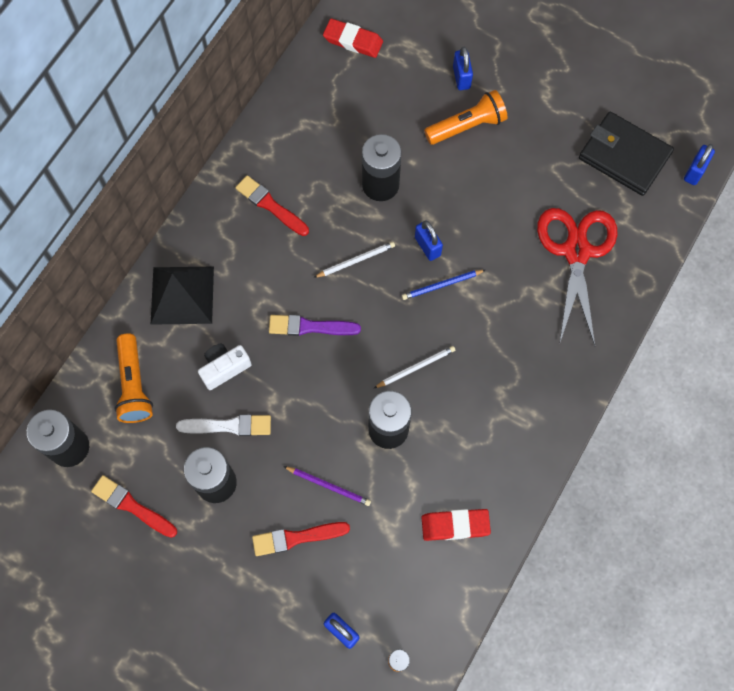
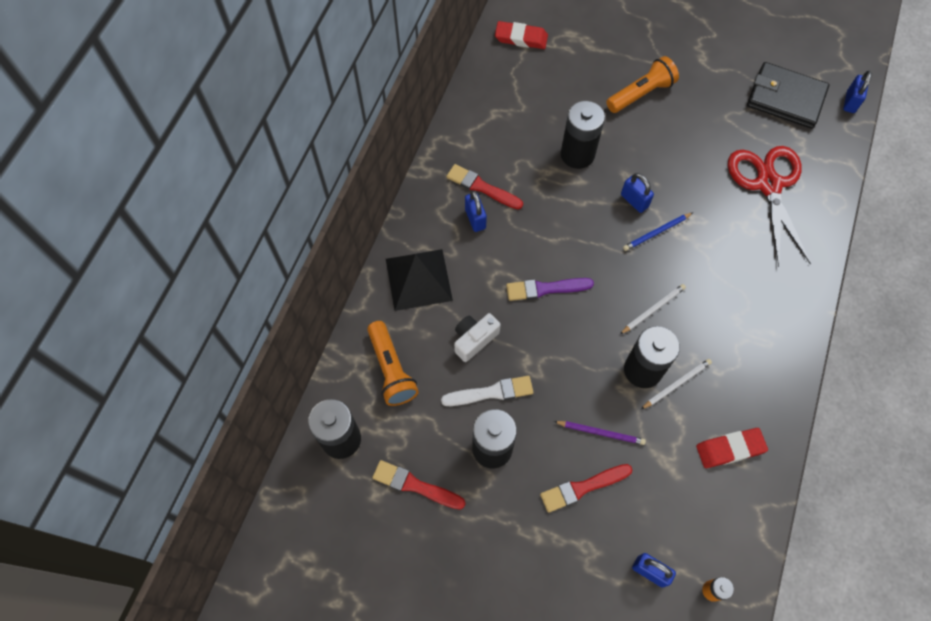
camera: 10 degrees left, 5 degrees down
white pencil [313,242,395,278] -> white pencil moved to [641,359,712,409]
blue padlock [453,47,473,90] -> blue padlock moved to [465,190,487,232]

